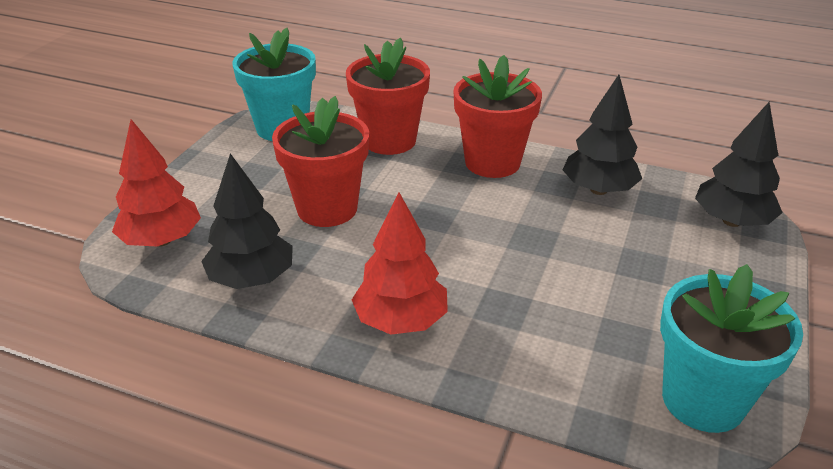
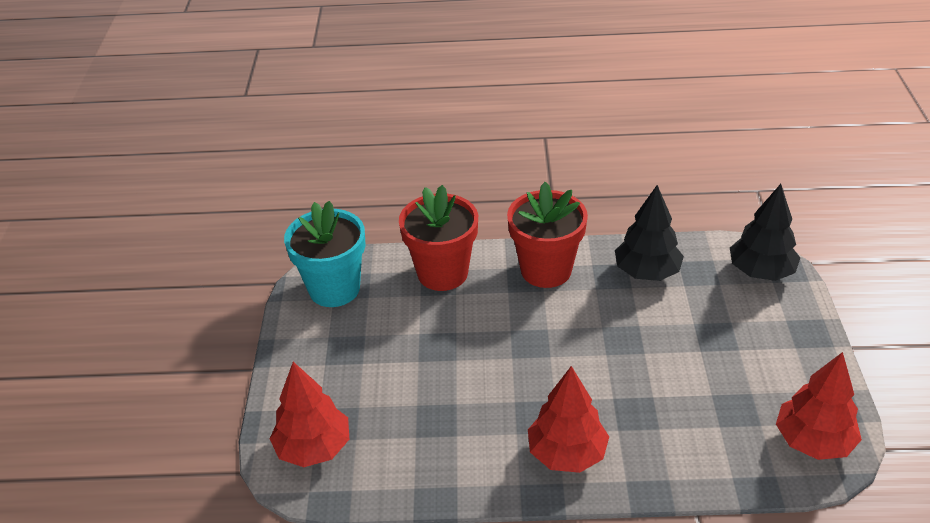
camera: 20 degrees left, 5 degrees up
black tree [201,153,293,289] -> none
red flower pot [272,96,369,227] -> none
turquoise flower pot [660,264,803,433] -> red tree [776,352,862,460]

